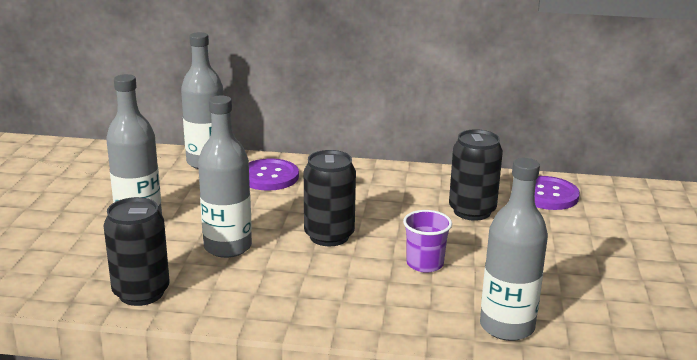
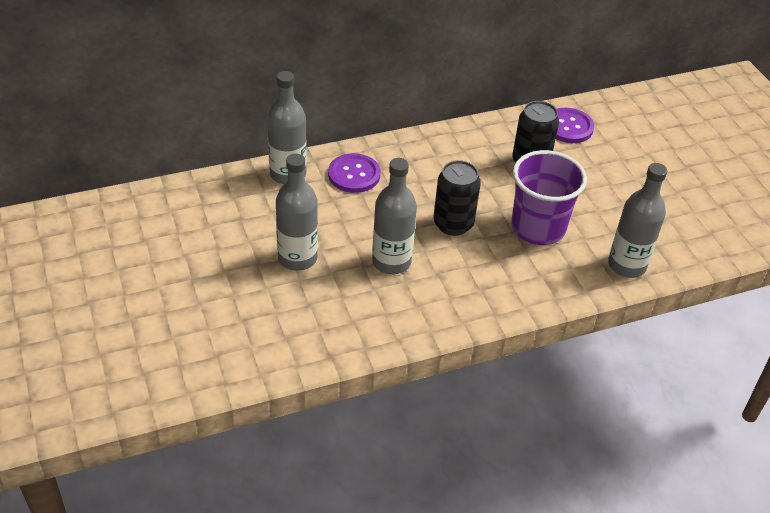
camera: 30 degrees left, 20 degrees up
black can [104,197,170,306] -> none
purple cup [403,210,452,273] -> purple cup [511,150,587,245], size x1.91

